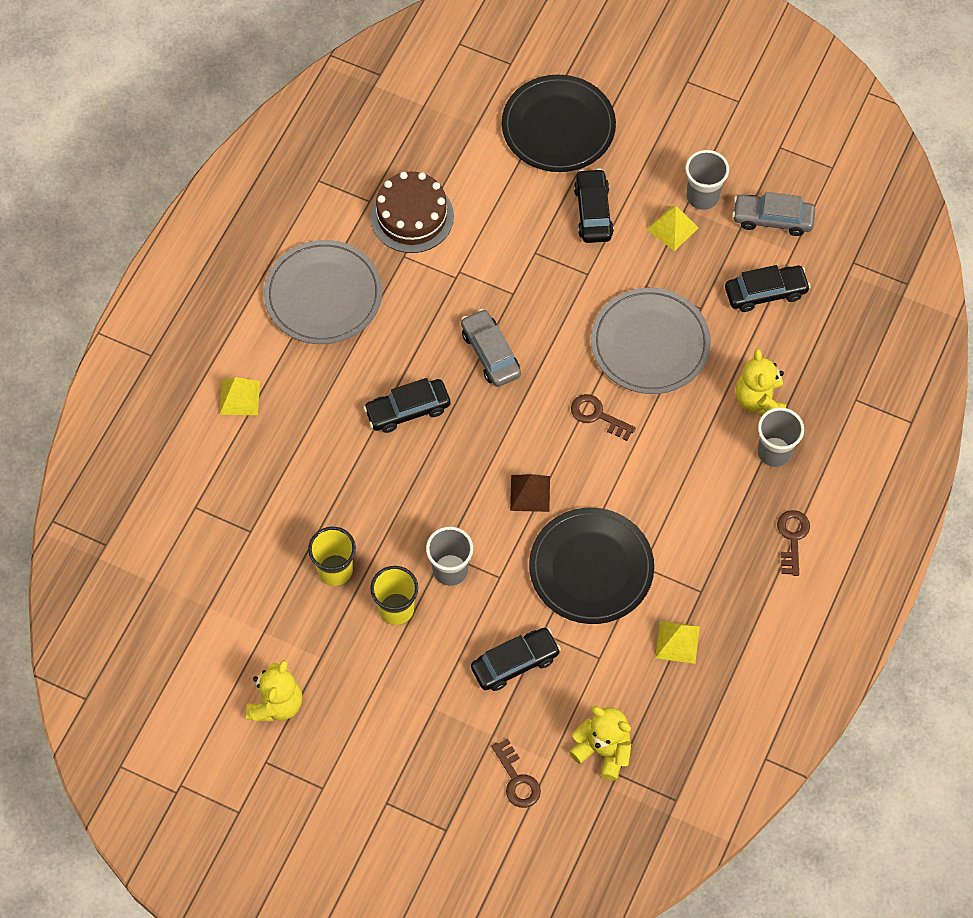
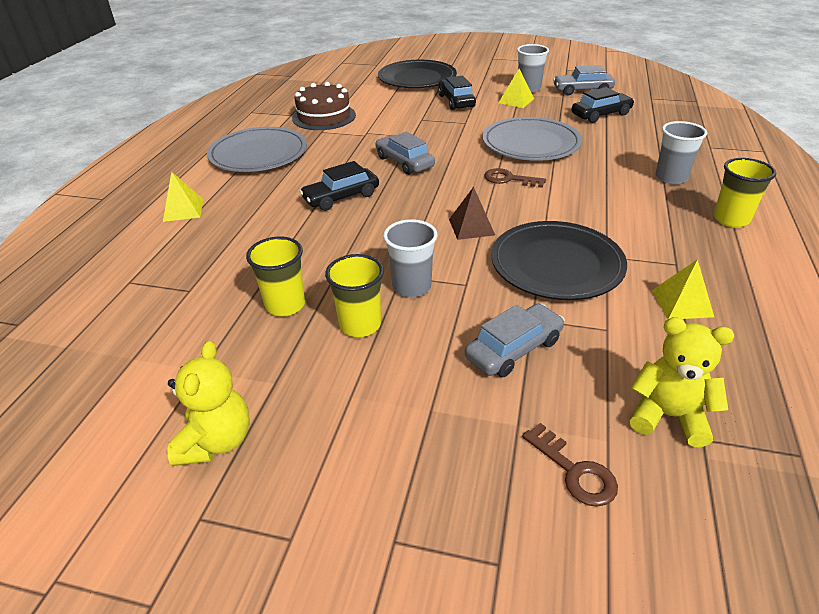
camera: 10 degrees left, 25 degrees down
black car [471,628,561,691] -> grey car [465,303,565,377]
yellow teddy bear [736,349,786,416] -> none
brown key [777,510,810,576] -> yellow cup [713,158,776,228]

